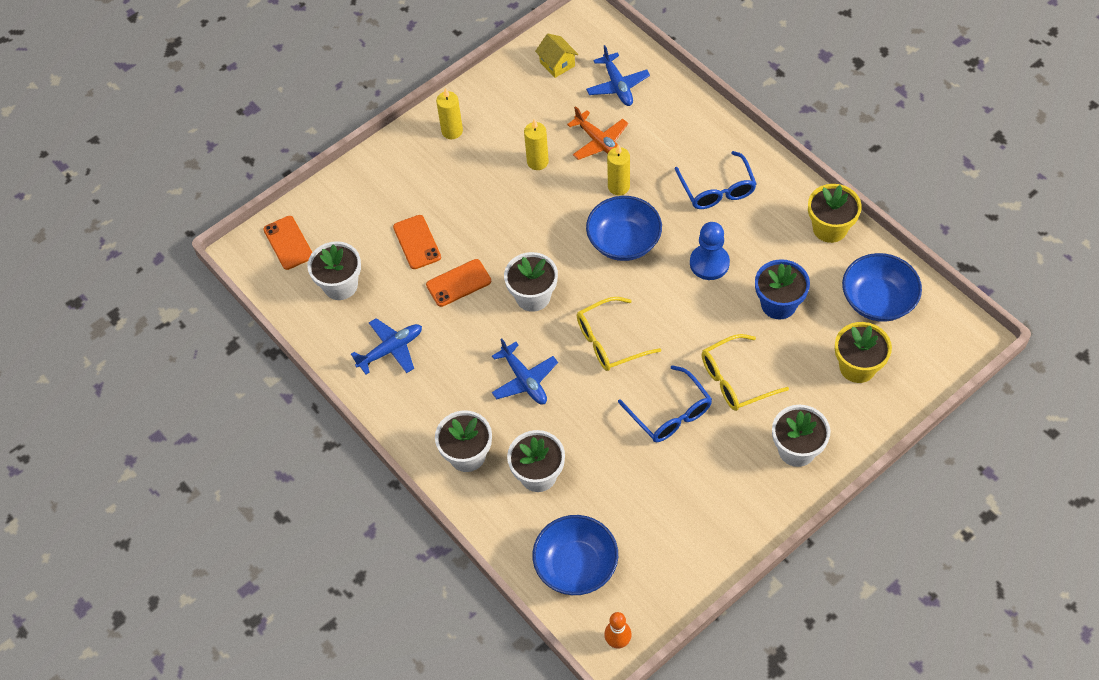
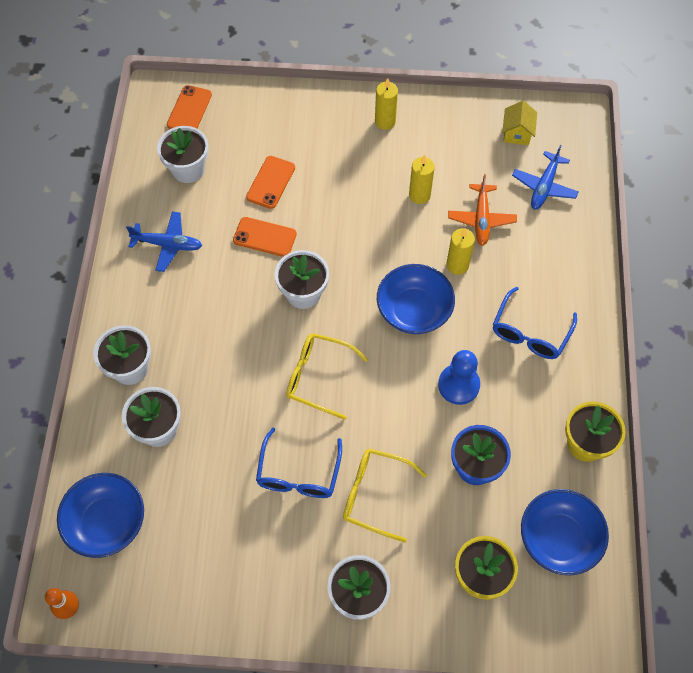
camera: 40 degrees right, 5 degrees up
blue plane [492,339,558,404] -> none

